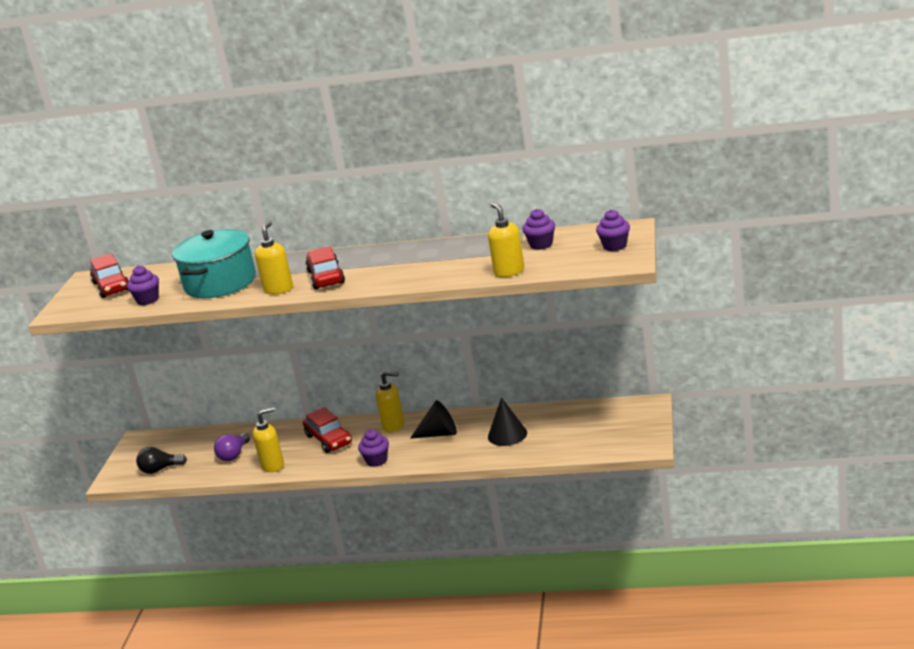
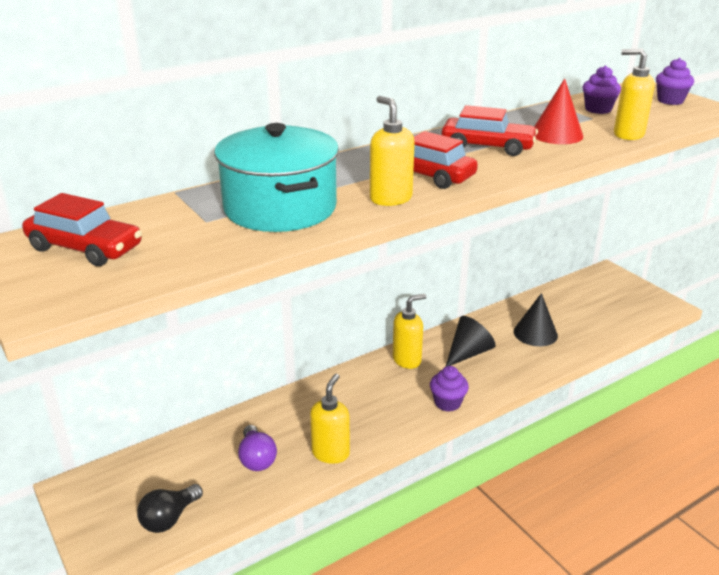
camera: 45 degrees left, 5 degrees up
purple cupcake [127,266,159,305] -> none
red car [303,407,352,453] -> red car moved to [441,105,538,156]
none -> red cone [534,78,583,144]

